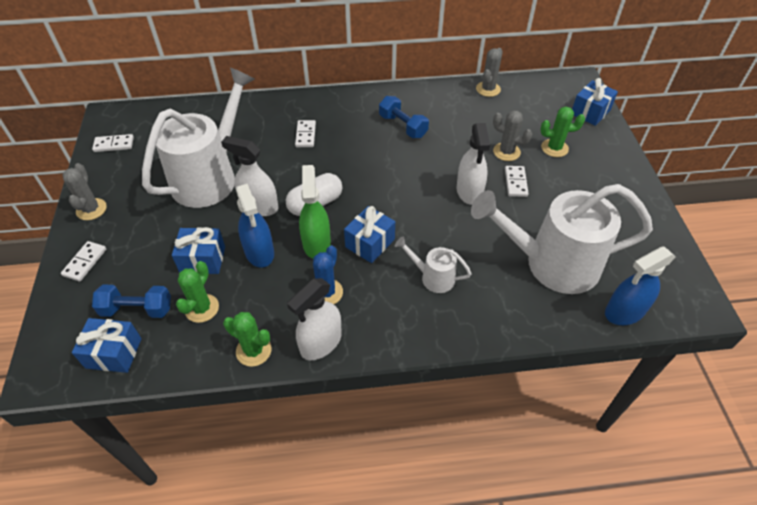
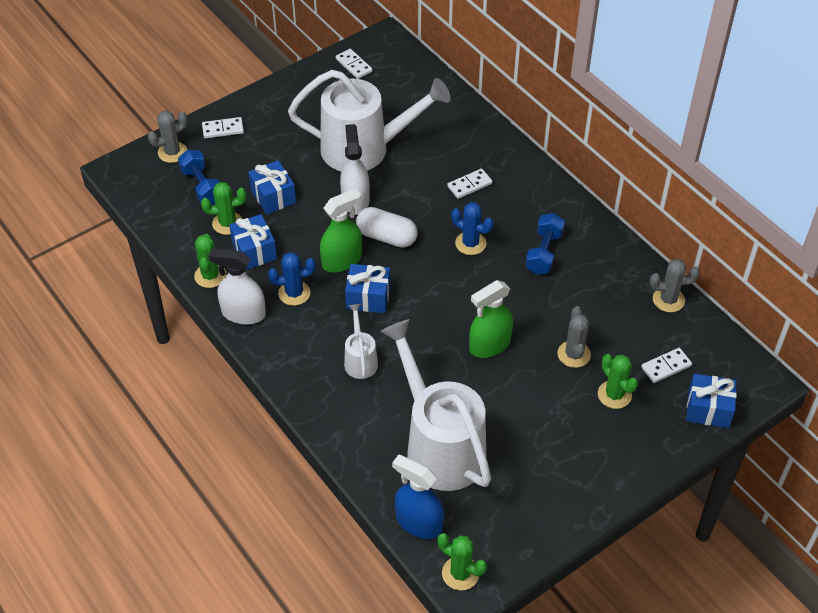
camera: 60 degrees right, 0 degrees up
grey cactus [62,163,107,220] -> grey cactus moved to [148,111,187,163]
blue gift [72,318,141,373] -> blue gift moved to [229,214,277,270]
blue spray bottle [236,184,274,268] -> none
white spray bottle [456,123,490,205] -> green spray bottle [469,280,513,358]
white domino [505,166,529,197] -> white domino moved to [641,348,692,383]
none -> green cactus [437,533,487,590]
none -> blue cactus [451,202,493,255]

